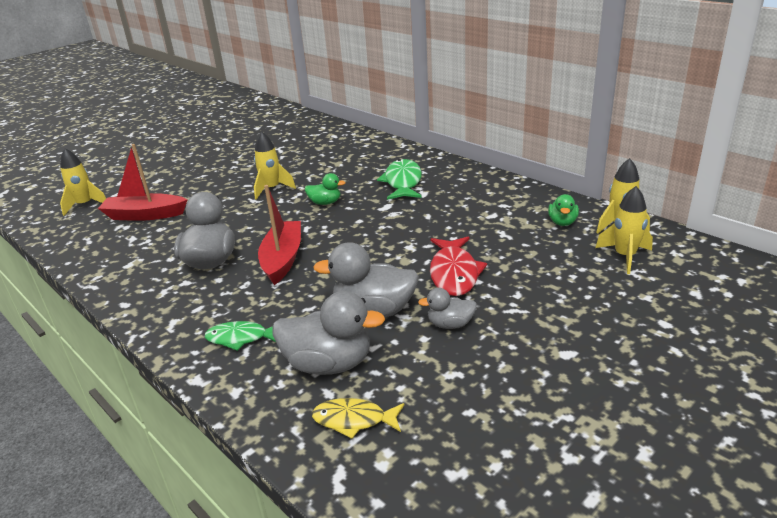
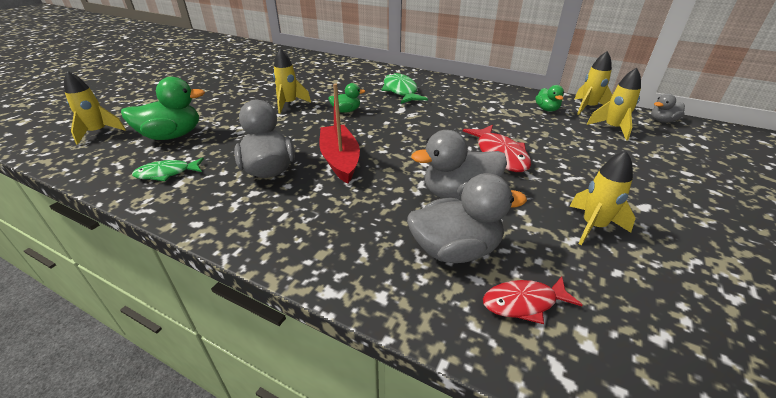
camera: 20 degrees left, 5 degrees up
red boat [98,144,187,221] -> green duck [121,77,205,140]
green fish [205,321,276,351] -> green fish moved to [132,157,204,181]
yellow fish [312,398,404,439] -> red fish [483,276,582,324]
grey duck [418,288,477,329] -> grey duck moved to [651,94,685,123]
none -> yellow rocket [570,151,636,245]

